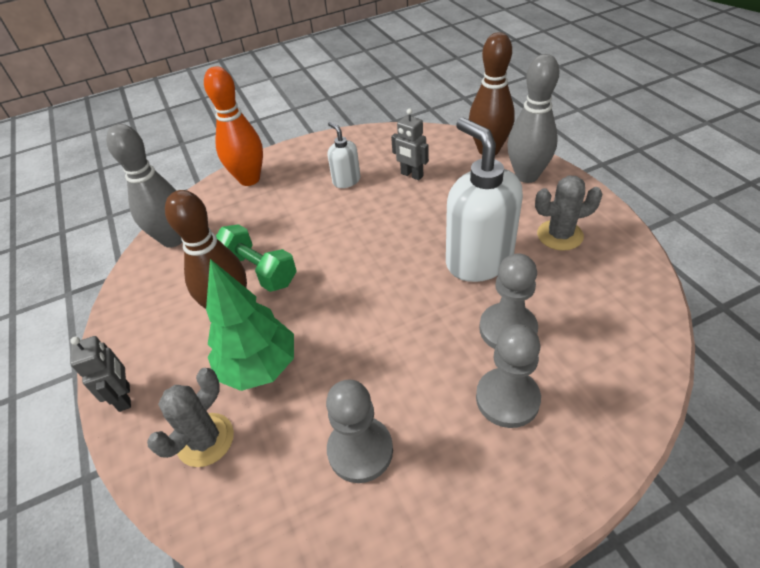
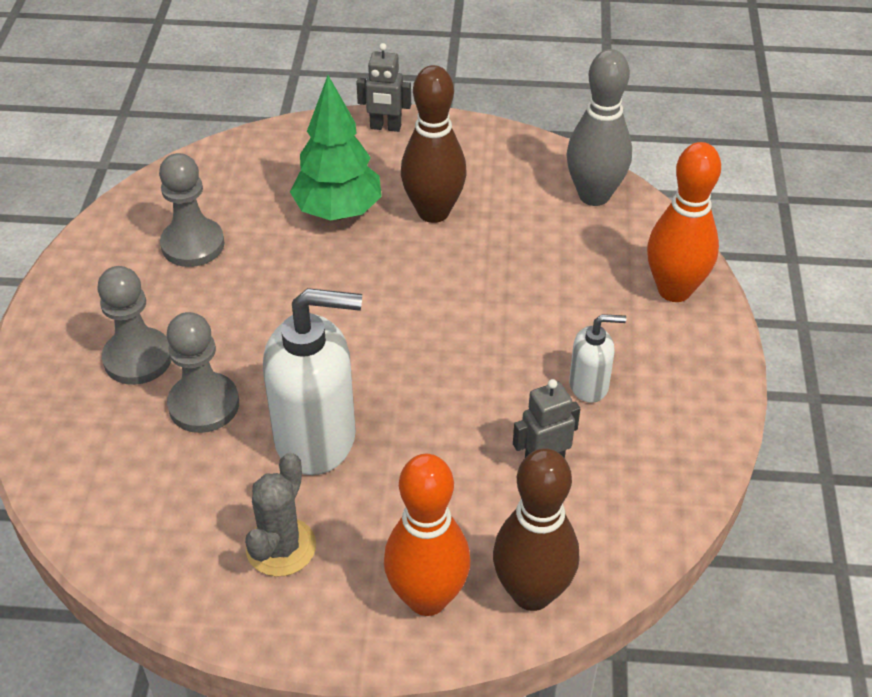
camera: 115 degrees right, 0 degrees up
grey cactus [147,368,234,467] -> none
green dumbbell [216,224,297,292] -> none
grey bowling pin [507,54,559,183] -> orange bowling pin [384,454,470,616]

